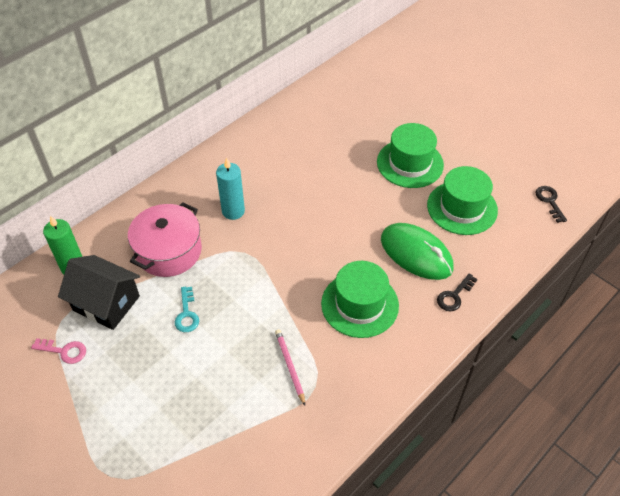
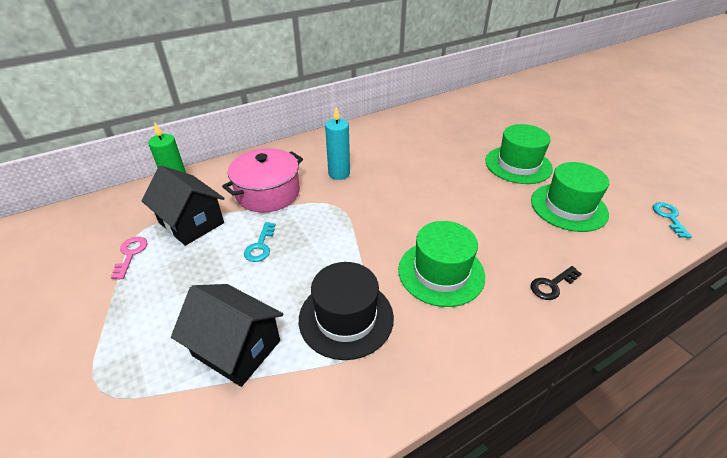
camera: 15 degrees right, 10 degrees down
pink key [31,338,86,364] -> pink key turned 120 degrees counterclockwise [111,237,148,279]
pink pencil [275,329,305,406] -> black hat [299,262,394,360]
green mouse [381,223,454,280] -> none
black key [535,186,567,223] -> turquoise key [653,202,692,238]
none -> black house [171,284,284,387]

